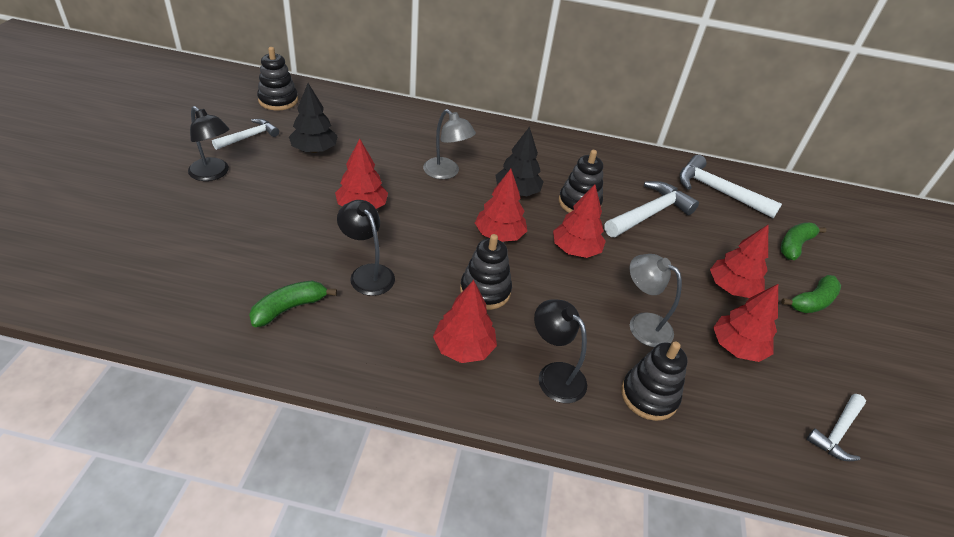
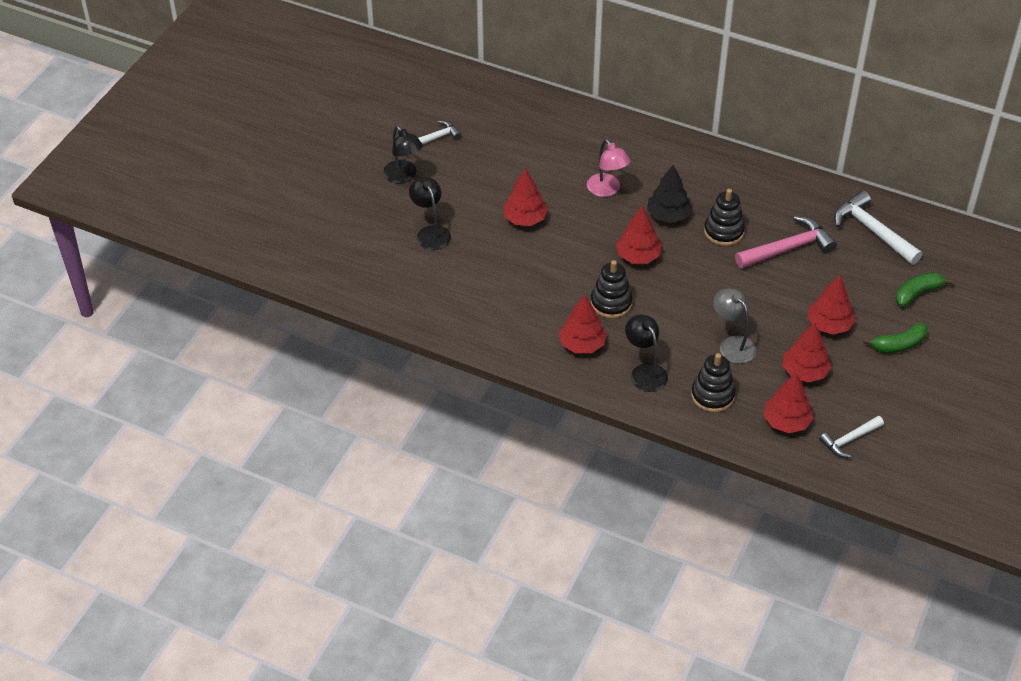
camera: 20 degrees right, 5 degrees up
green banana [249,281,337,327] -> none
black stacking toy [257,47,298,110] -> none
black tree [289,83,338,153] -> none
black lamp [337,200,395,296] -> black lamp moved to [409,177,451,250]
grey lamp [423,109,476,179] -> pink lamp [587,139,631,197]
red tree [553,185,606,258] -> red tree moved to [763,373,814,433]
white hammer [605,181,699,237] -> pink hammer [735,216,837,268]

